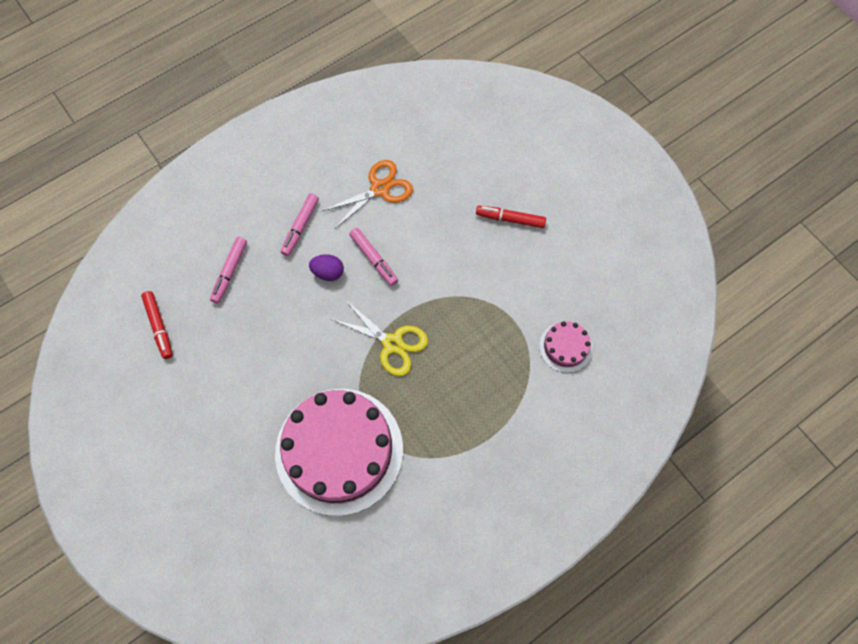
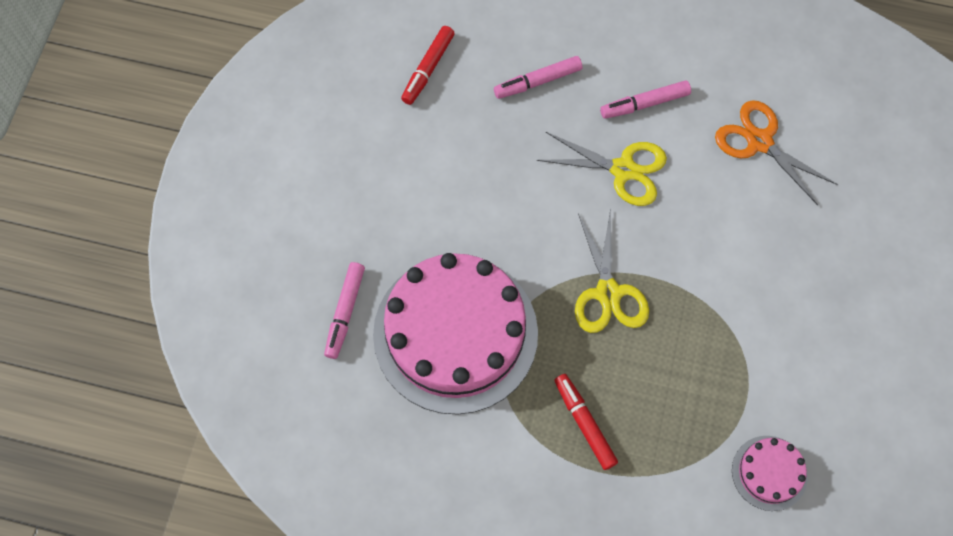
camera: 50 degrees right, 0 degrees up
purple egg [309,254,344,281] -> yellow scissors [537,132,667,206]
orange scissors [323,160,413,229] -> orange scissors turned 150 degrees counterclockwise [715,100,838,205]
pink marker [349,228,398,286] -> pink marker moved to [324,262,365,359]
red marker [476,206,546,228] -> red marker moved to [554,374,618,470]

